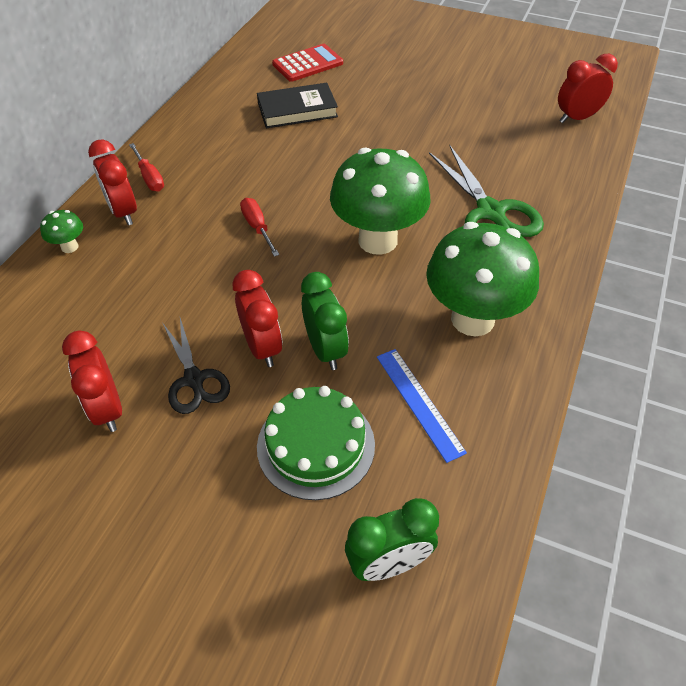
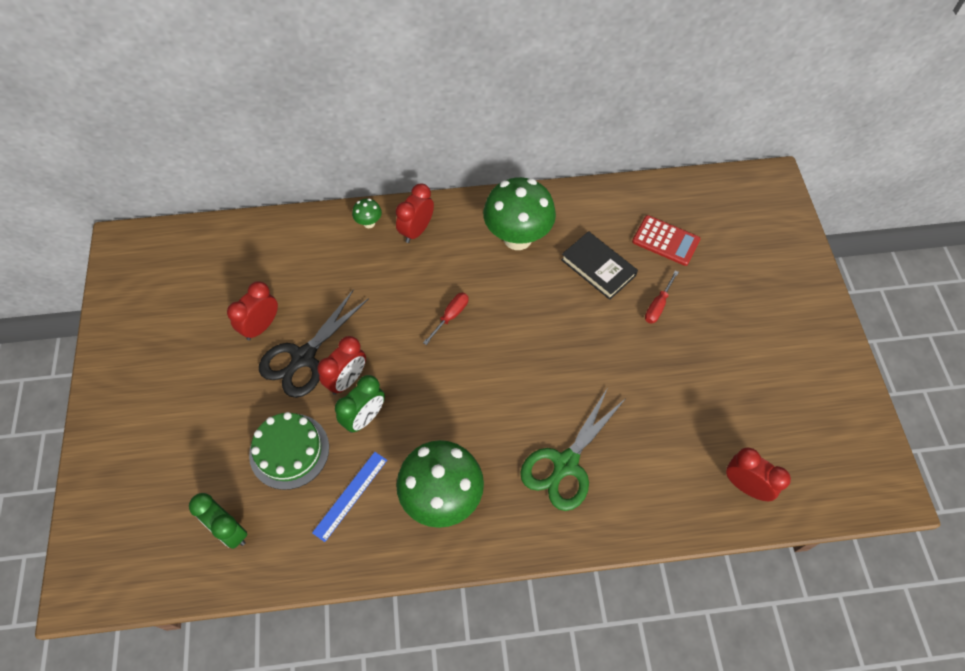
camera: 60 degrees right, 10 degrees up
red screwdriver [129,143,164,192] -> red screwdriver moved to [645,270,679,324]
black scissors [163,318,230,414] -> black scissors [259,289,369,398], size x1.57
green mushroom [330,147,431,255] -> green mushroom moved to [483,177,556,250]

